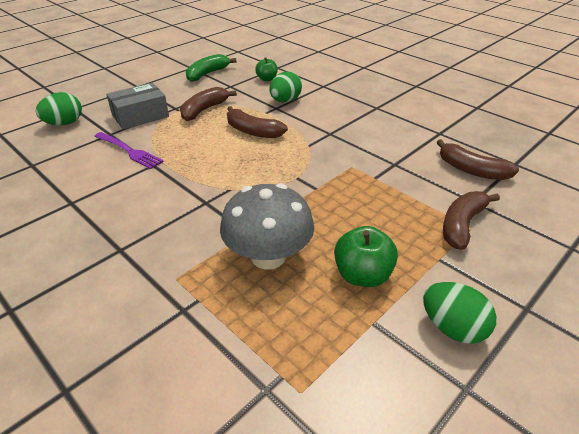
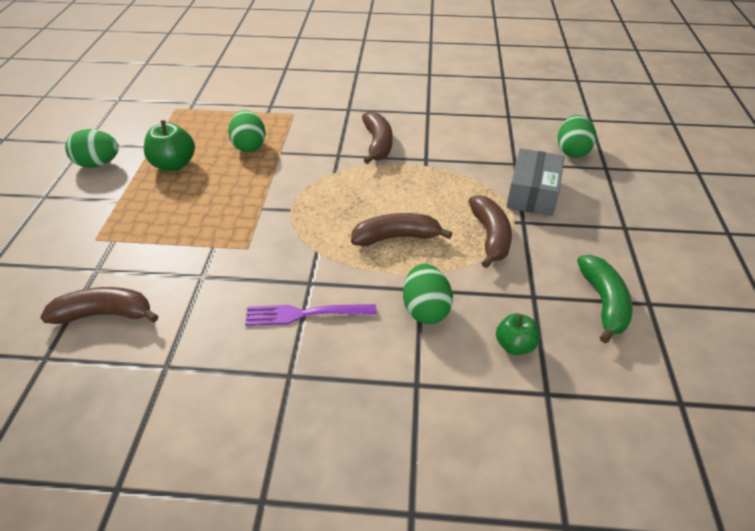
camera: 140 degrees right, 5 degrees up
purple fork [94,132,164,169] -> purple fork moved to [245,304,376,326]
grey mushroom [220,183,314,270] -> green egg [228,110,266,153]
brown banana [443,191,500,250] -> brown banana moved to [362,111,393,164]

